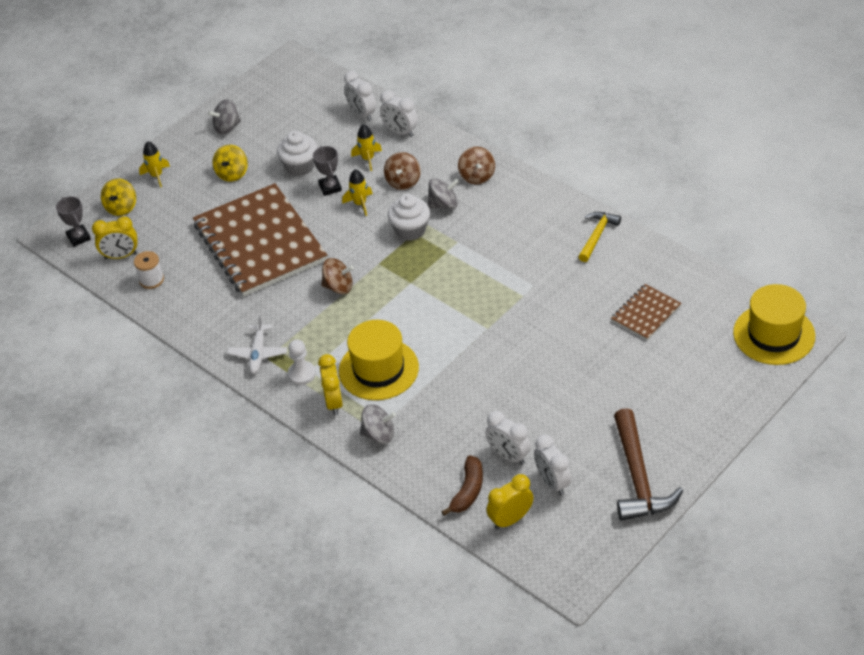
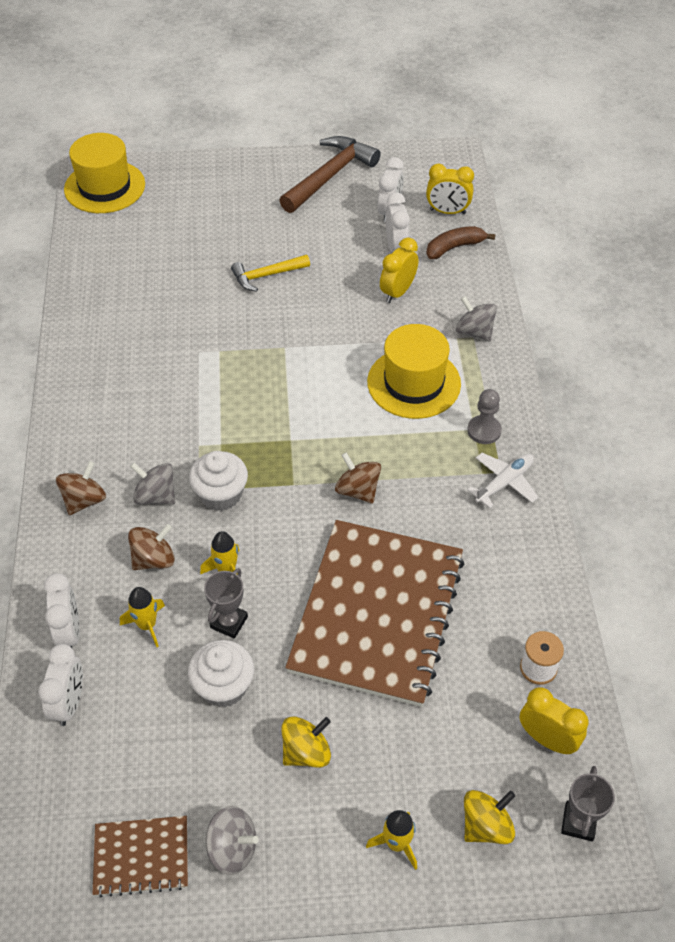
camera: 140 degrees left, 5 degrees up
white pawn [288,339,316,385] -> grey pawn [467,389,502,444]
yellow clock [318,354,343,415] -> yellow clock moved to [380,237,418,303]
yellow hammer [578,212,621,262] -> yellow hammer moved to [231,254,310,291]
brown notebook [611,284,682,340] -> brown notebook moved to [92,816,188,898]

